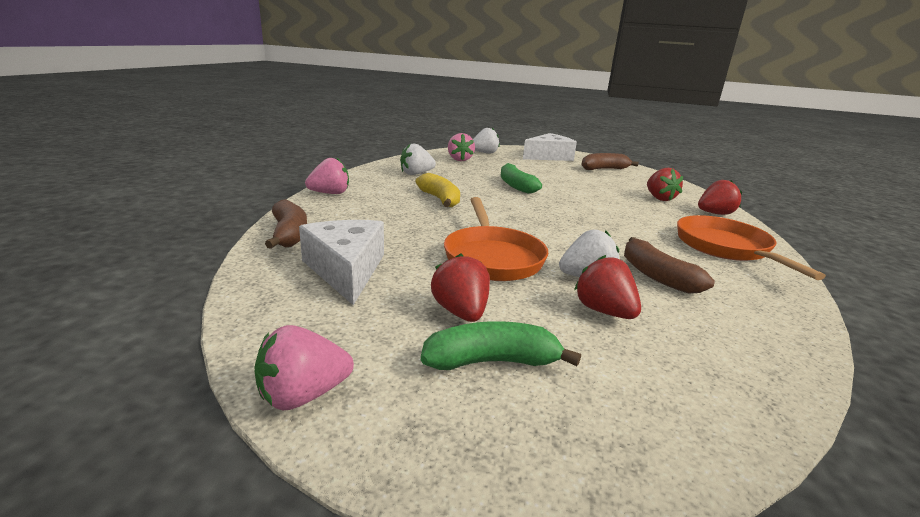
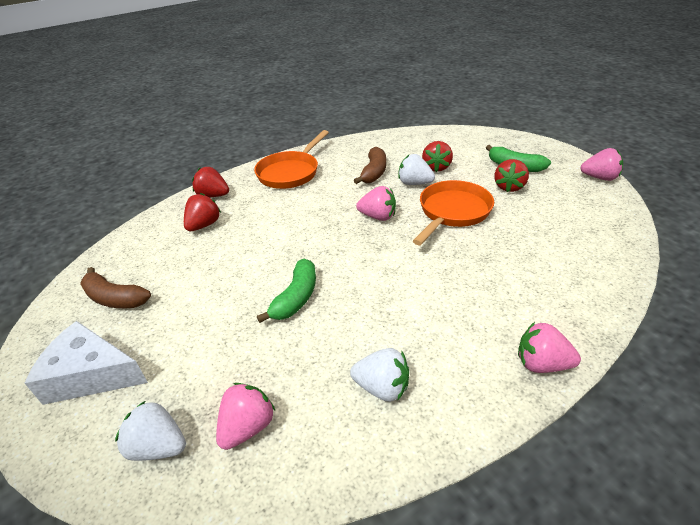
camera: 135 degrees left, 15 degrees up
brown banana [265,199,307,249] -> none
white cheese [299,220,384,305] -> none
yellow banana [415,173,460,207] -> none
none -> pink strawberry [356,186,396,221]

